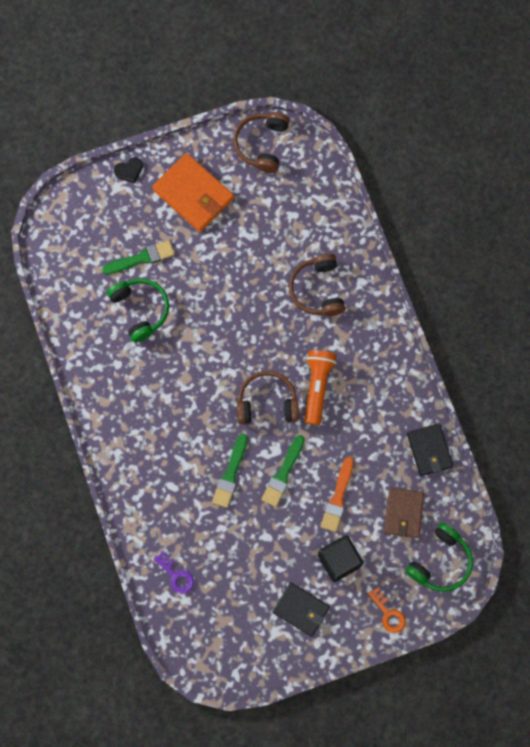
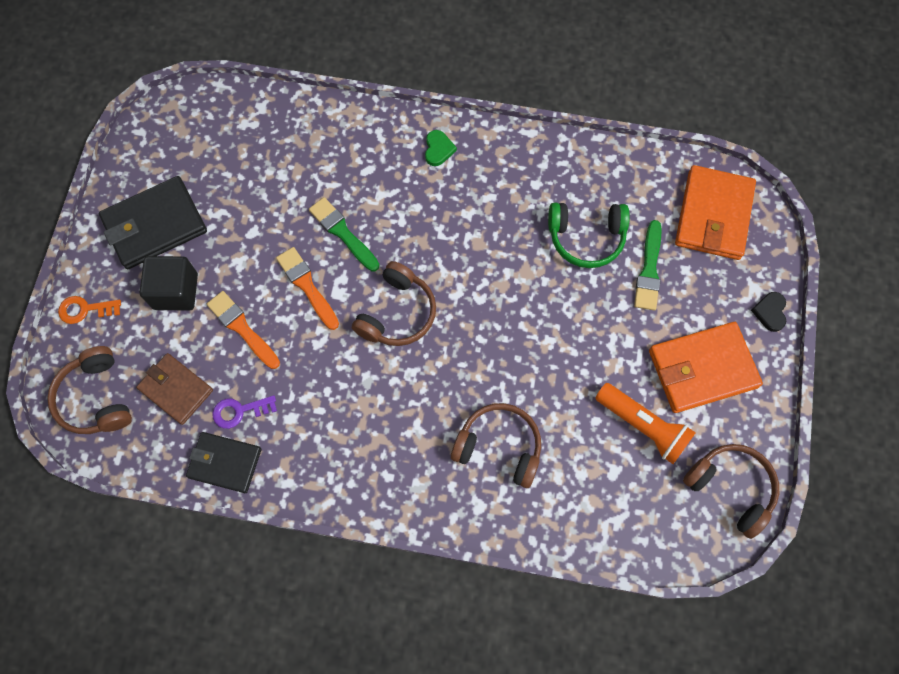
camera: 120 degrees right, 5 degrees down
purple key [154,551,194,594] -> purple key moved to [212,395,277,429]
green brush [261,435,304,507] -> orange brush [276,247,339,330]
black wallet [273,582,330,637] -> black wallet [99,176,207,269], size x1.53
orange flashlight [305,350,336,425] -> orange flashlight moved to [595,383,696,464]
green headphones [406,523,473,592] -> brown headphones [47,346,132,434]
none -> green heart [425,130,457,166]
none -> orange wallet [675,165,756,260]

